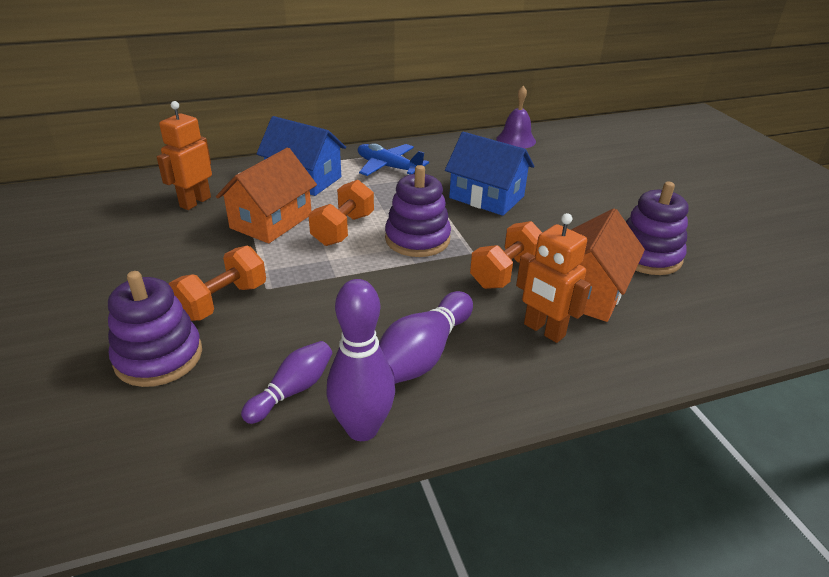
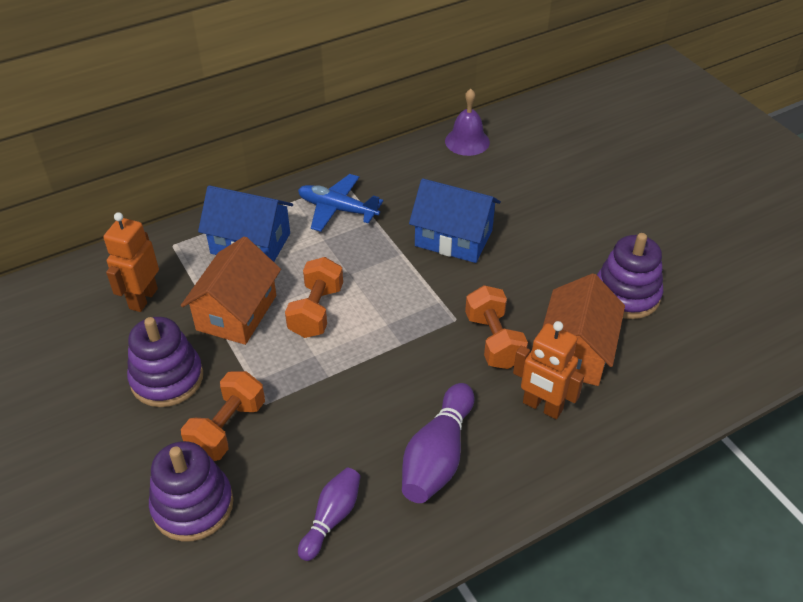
camera: 10 degrees left, 10 degrees up
purple bowling pin [326,279,395,441] -> none
purple stacking toy [385,165,451,257] -> purple stacking toy moved to [127,317,203,407]
orange dumbbell [470,221,542,289] -> orange dumbbell turned 45 degrees counterclockwise [465,285,528,369]

